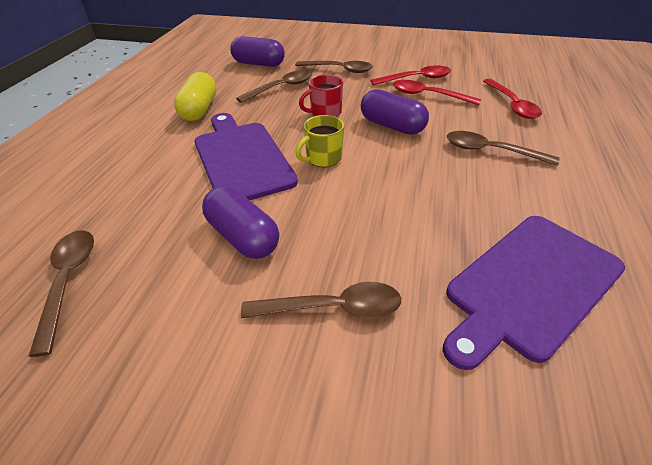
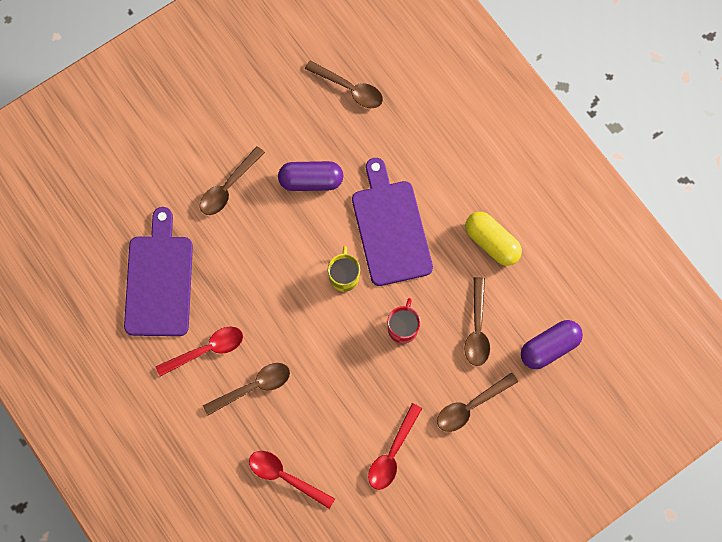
camera: 130 degrees right, 30 degrees up
purple cutting board [195,113,298,200] -> purple cutting board turned 120 degrees counterclockwise [352,158,433,286]
purple capsule [361,89,429,135] -> none
red spoon [393,80,481,105] -> red spoon moved to [156,327,243,376]

